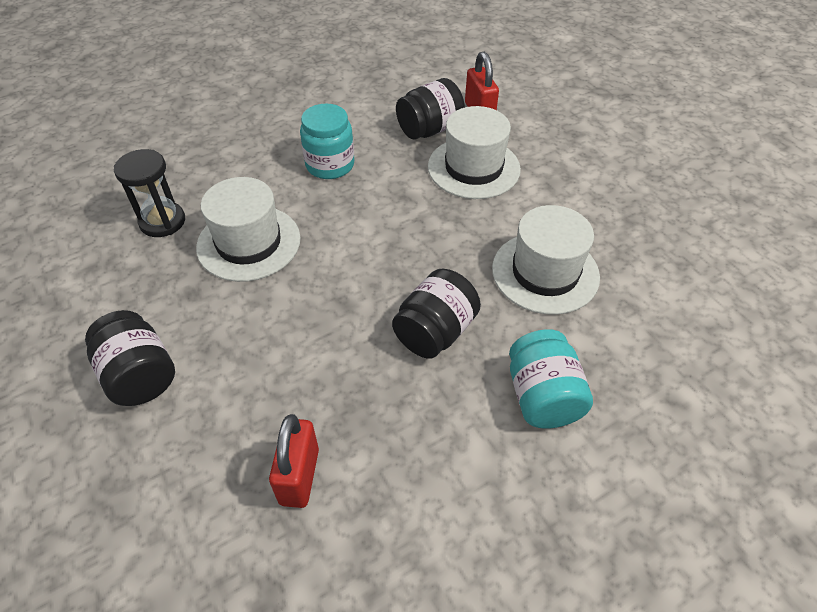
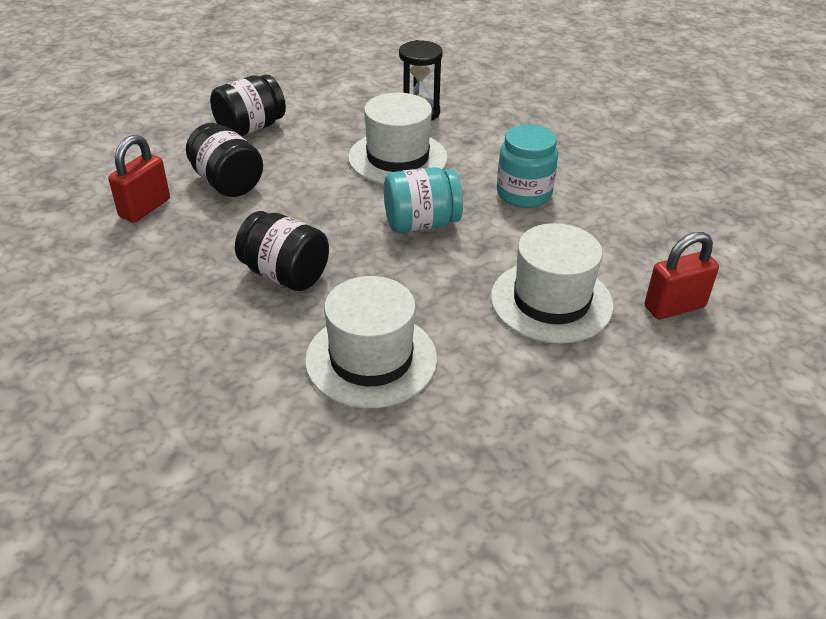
camera: 85 degrees right, 10 degrees down
red padlock [269,414,319,508] -> red padlock turned 60 degrees counterclockwise [108,135,170,223]
black jar [396,78,465,140] -> black jar moved to [186,123,263,197]
turquoise jar [509,329,593,429] -> turquoise jar moved to [384,167,463,233]

